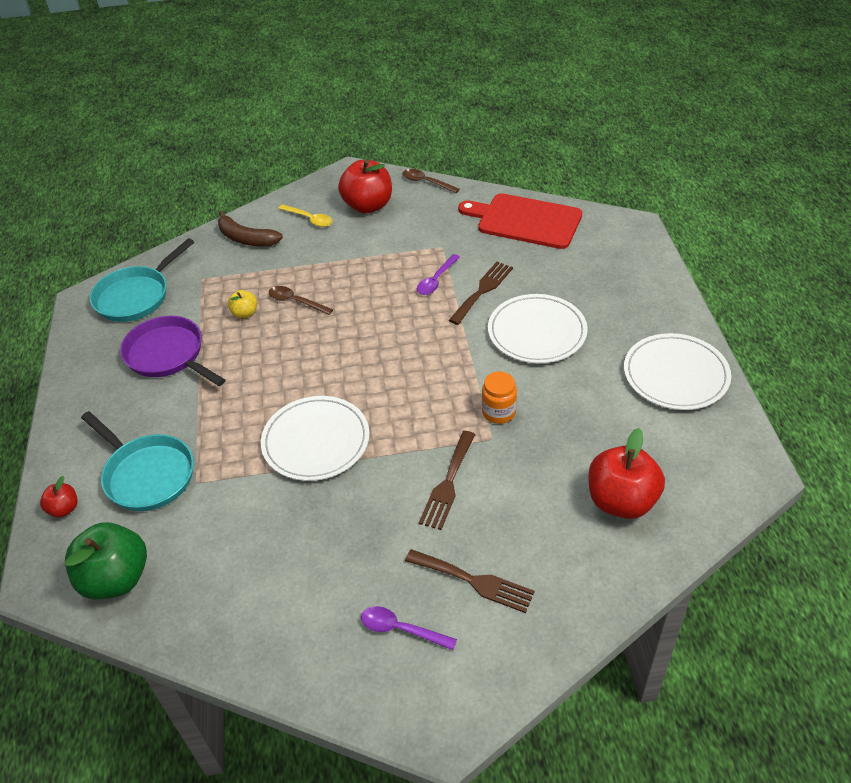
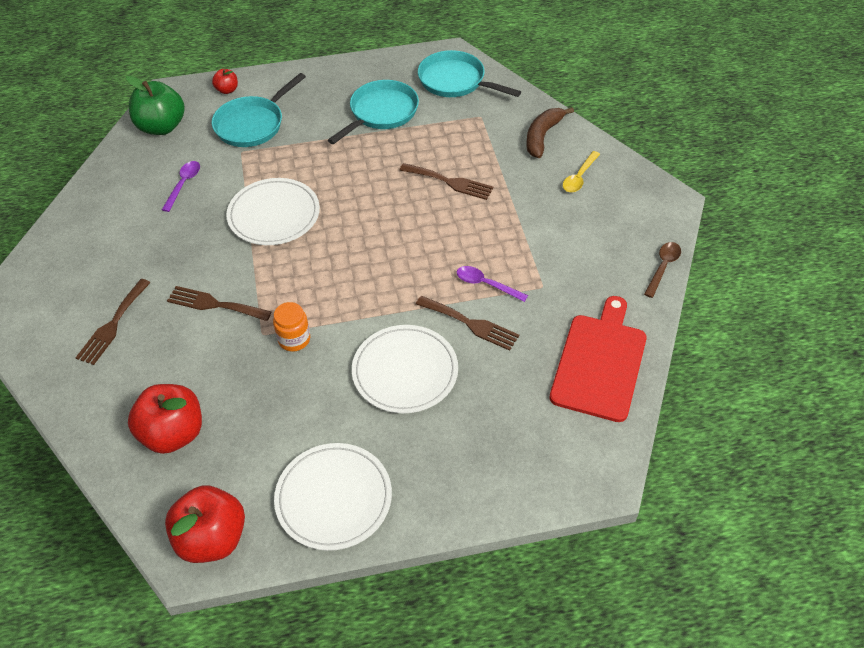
camera: 85 degrees right, 5 degrees up
purple pan [120,316,225,386] -> turquoise pan [328,80,419,144]
yellow apple [228,290,257,318] -> none
brown spoon [269,286,333,315] -> brown fork [400,163,493,200]
red apple [338,160,392,214] -> red apple moved to [165,485,245,563]
purple spoon [361,606,457,650] -> purple spoon moved to [162,161,200,212]

